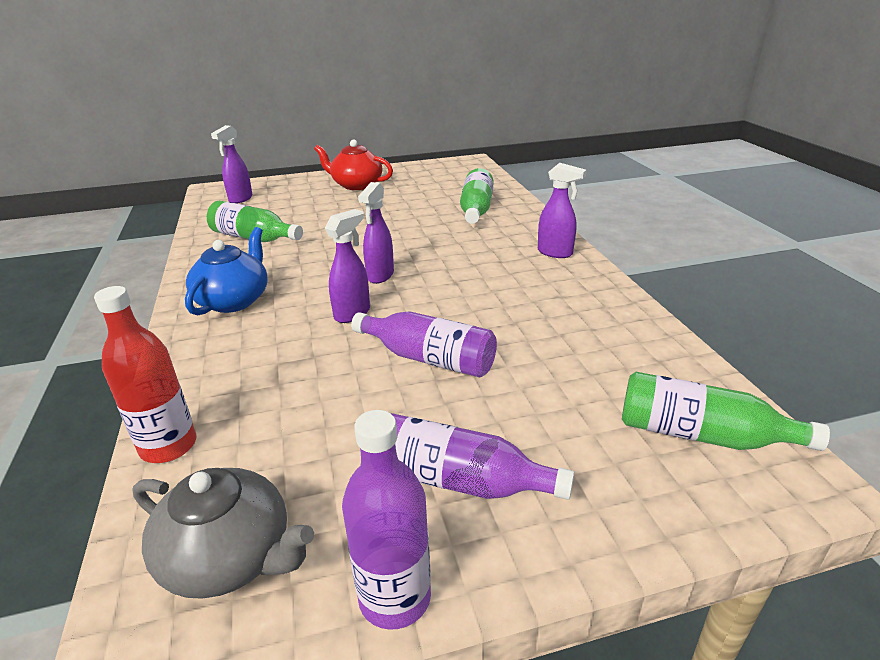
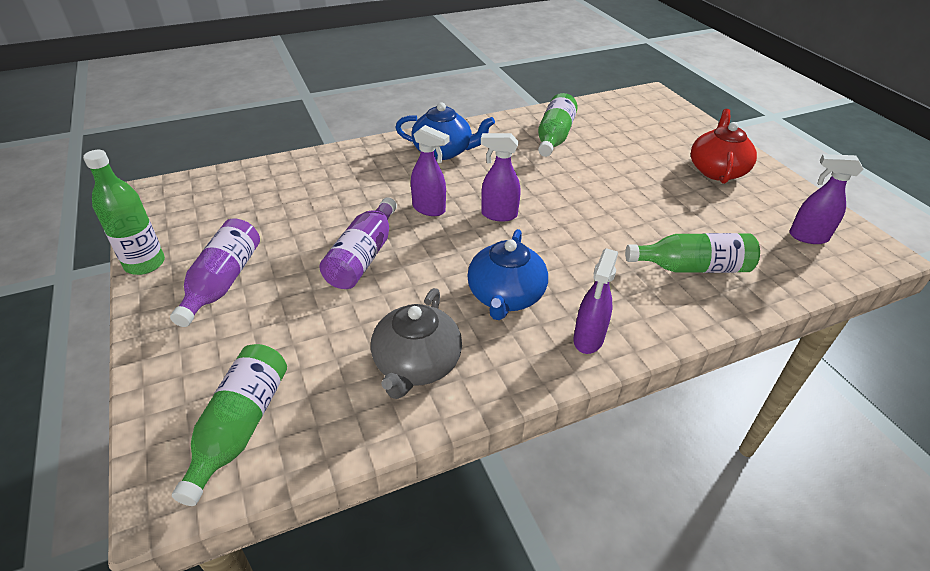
camera: 80 degrees right, 10 degrees up
red bottle [94,286,197,463] -> none
grey teapot [132,468,314,599] -> grey teapot moved to [371,288,462,399]
purple spray bottle [211,125,252,203] -> purple spray bottle moved to [789,154,864,244]
purple bottle [342,410,431,630] -> green bottle [83,150,165,275]
none -> blue teapot [467,229,548,320]

